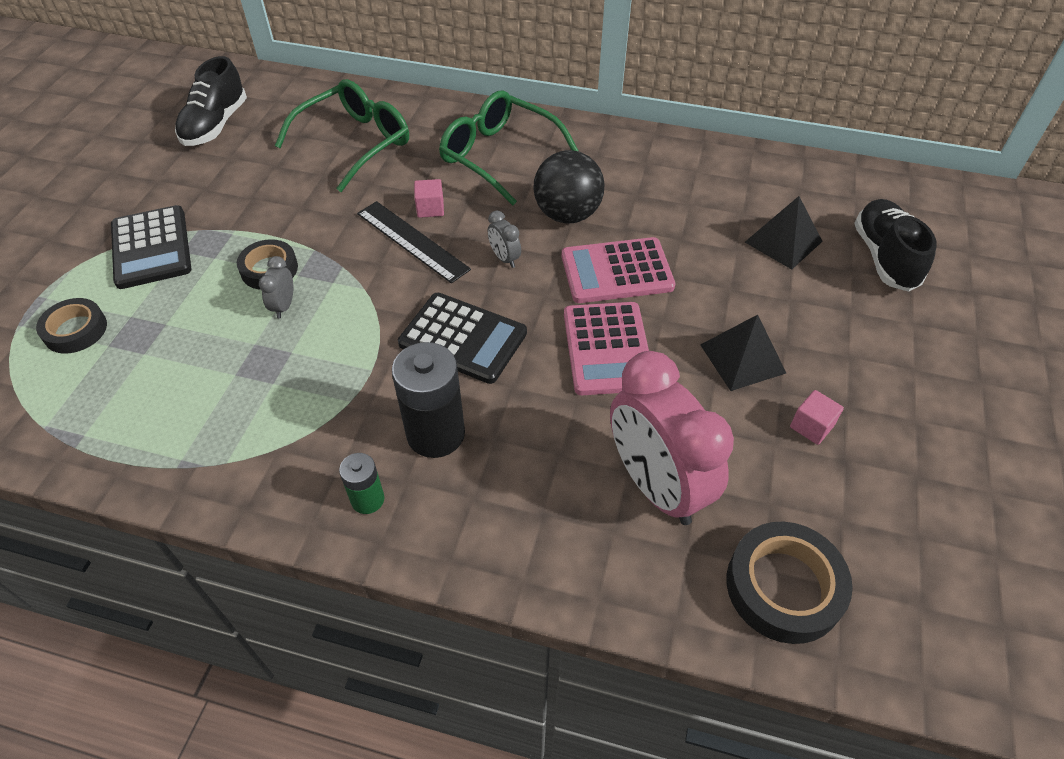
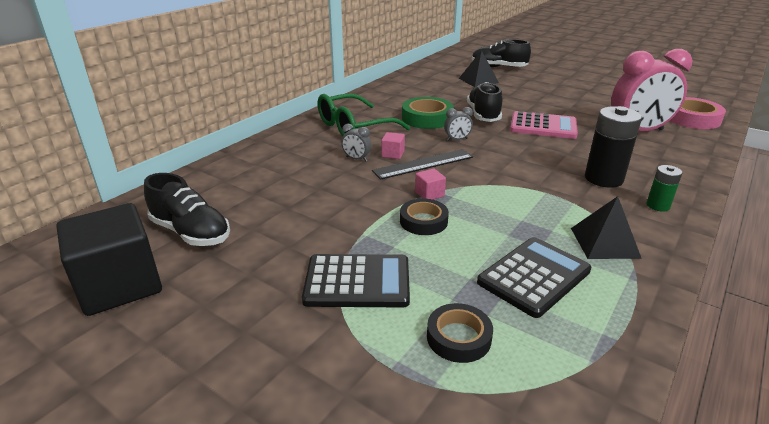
camera: 70 degrees left, 20 degrees down
grey clock [259,256,293,318] -> grey clock moved to [341,124,371,161]
green glasses [275,79,409,192] -> none
black calculator [398,293,527,384] -> black calculator moved to [477,237,591,318]
black ball [533,150,605,223] -> green tape [402,97,454,129]
pink calculator [562,237,675,303] -> black shoe [467,82,502,122]
black pyramid [700,315,786,391] -> black pyramid moved to [571,196,642,259]
black tape [727,522,853,644] -> pink tape [670,97,726,129]
pink cube [790,390,844,445] -> pink cube moved to [415,168,446,200]
none -> black cube [56,203,162,316]

